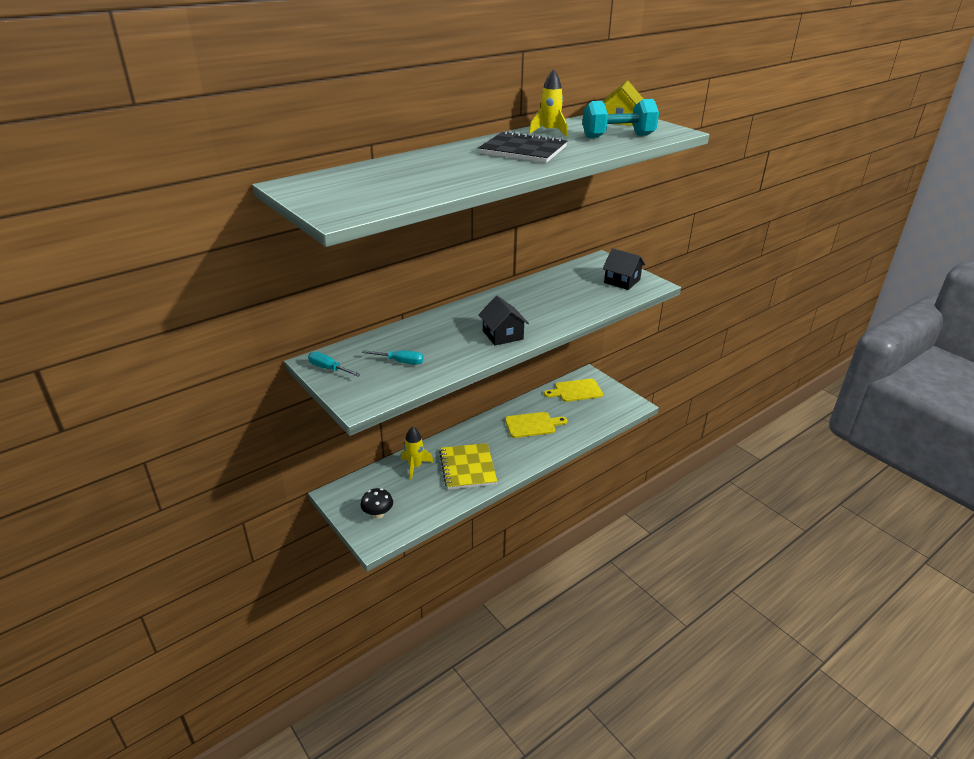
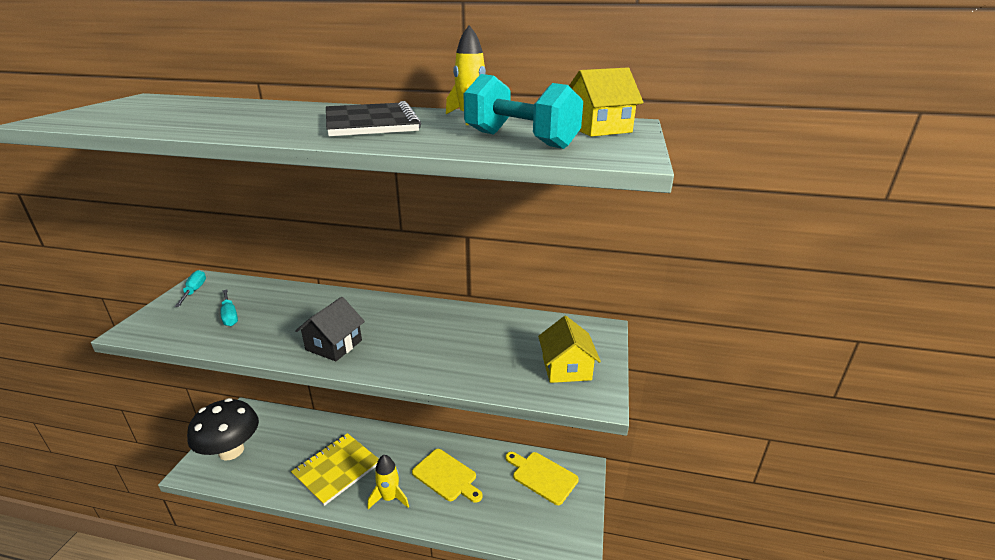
camera: 50 degrees right, 5 degrees down
black mushroom [361,488,393,519] -> black mushroom [187,398,259,461], size x1.94
yellow rocket [401,426,434,480] -> yellow rocket moved to [368,455,409,509]
black house [602,248,646,290] -> yellow house [538,316,601,383]

